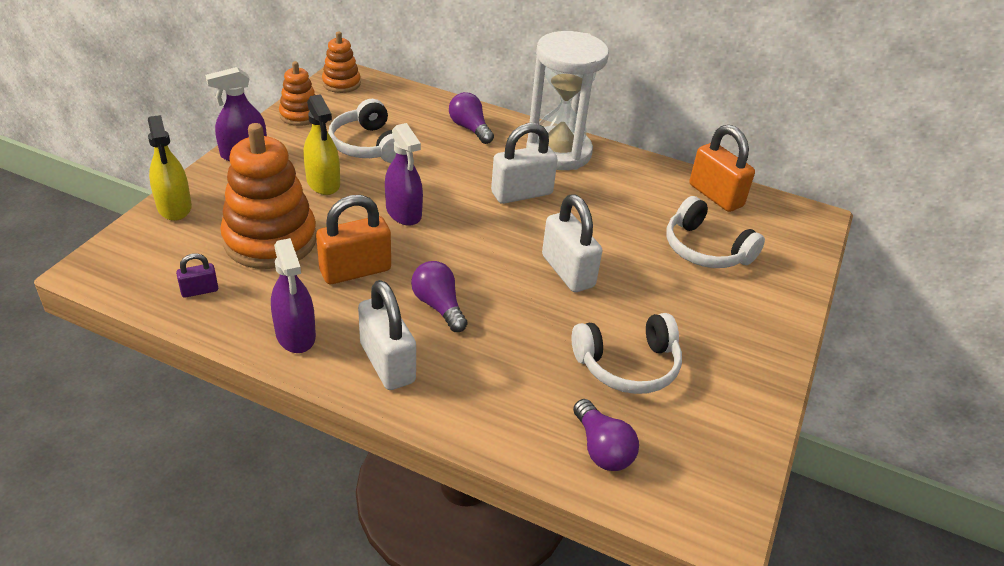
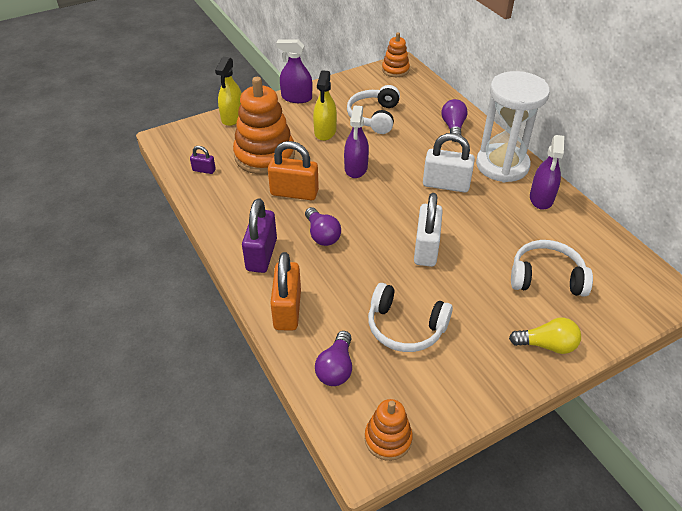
camera: 40 degrees right, 5 degrees up
purple spray bottle [271,238,316,353] -> purple spray bottle moved to [530,135,564,210]
orange stacking toy [279,61,315,126] -> orange stacking toy moved to [365,399,413,461]
white padlock [358,280,416,390] -> purple padlock [242,198,277,273]
purple light bulb [411,261,467,332] -> purple light bulb turned 150 degrees clockwise [305,207,341,246]
white headphones [666,196,765,268] -> white headphones turned 105 degrees clockwise [511,240,593,297]
orange padlock [689,125,755,212] -> orange padlock moved to [270,252,301,331]
none -> yellow light bulb [509,318,581,354]

